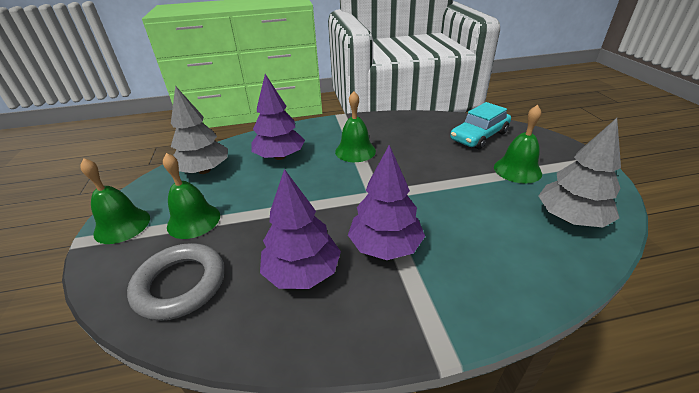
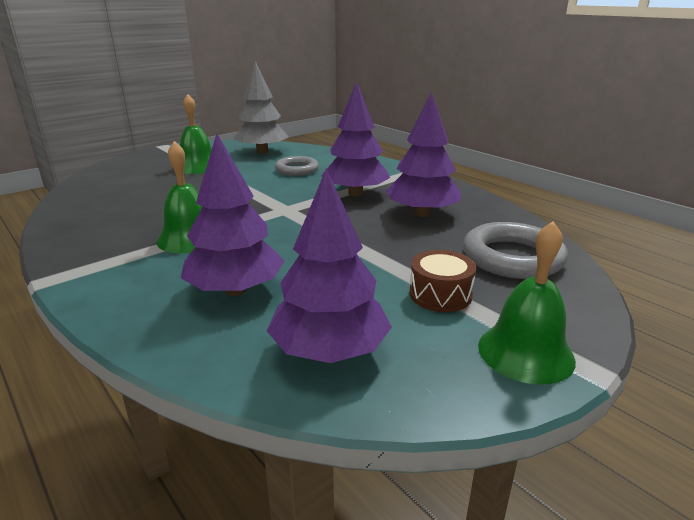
camera: 120 degrees left, 10 degrees down
green bell [163,153,220,239] -> brown drum [409,250,476,312]
grey tree [171,86,228,174] -> purple tree [267,168,392,363]
turquoise car [450,102,511,150] -> none
none -> grey ring [275,156,319,176]

